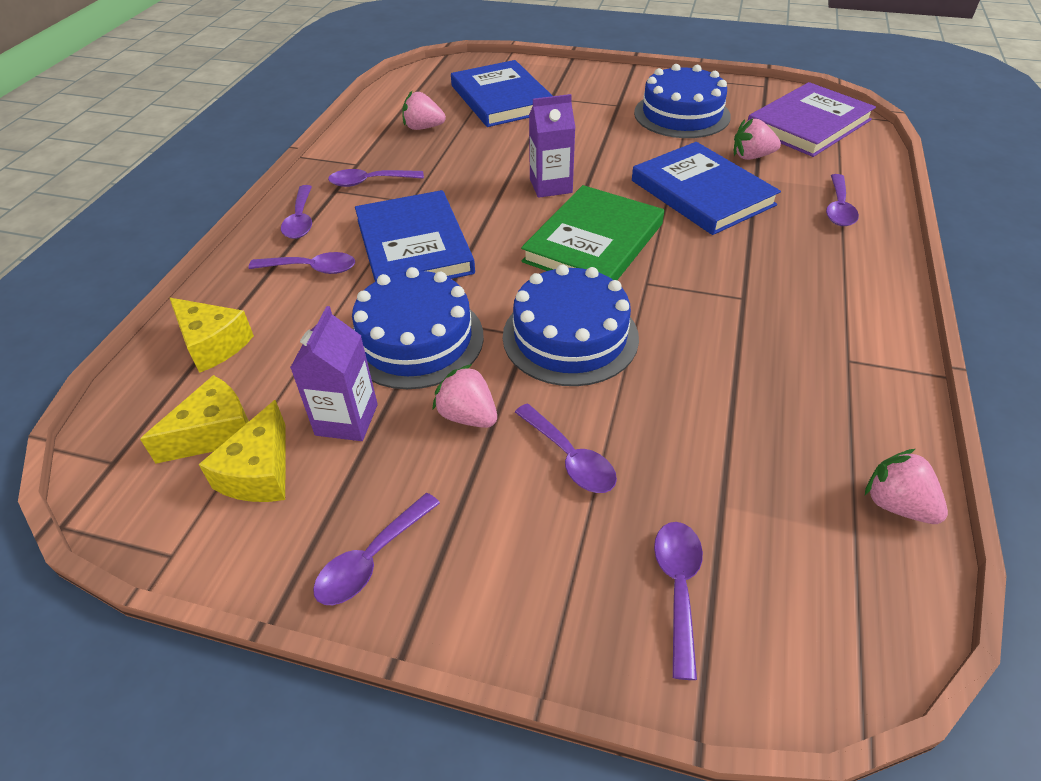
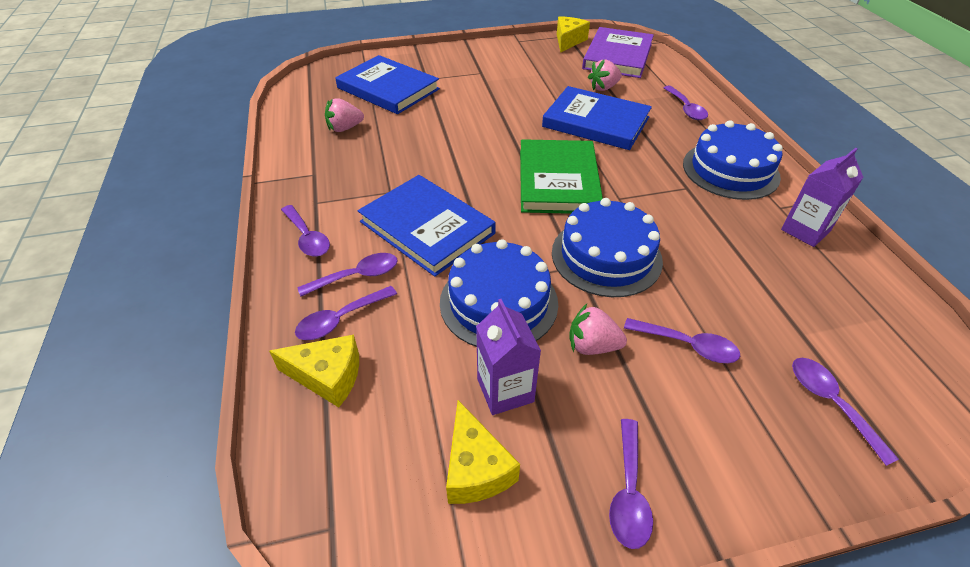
camera: 30 degrees left, 0 degrees up
yellow cheese [140,375,249,464] -> yellow cheese moved to [557,16,590,53]
purple spoon [328,169,424,187] -> purple spoon moved to [295,286,397,340]
purple carton [529,94,576,198] -> purple carton moved to [781,148,864,247]
blue cake [634,64,731,138] -> blue cake moved to [683,120,783,200]
pink strawberry [865,449,948,524] -> none

